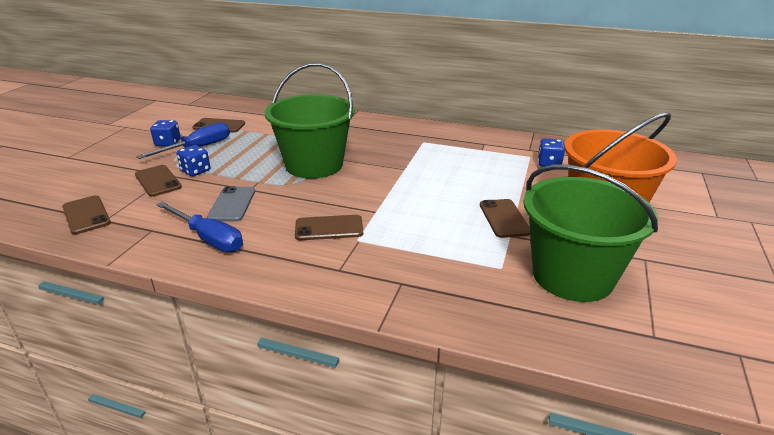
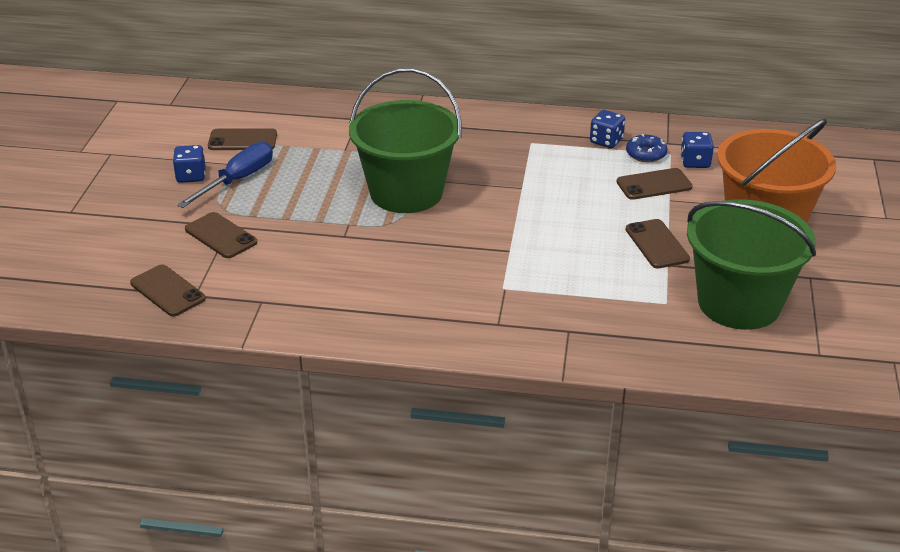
camera: 10 degrees left, 5 degrees up
blue screwdriver [156,201,243,252] -> none
blue dice [177,145,210,177] -> blue dice moved to [590,110,625,148]
grey phone [207,186,255,221] -> none
brown phone [295,215,363,240] -> brown phone moved to [616,168,693,200]
none -> blue donut [626,134,667,162]

